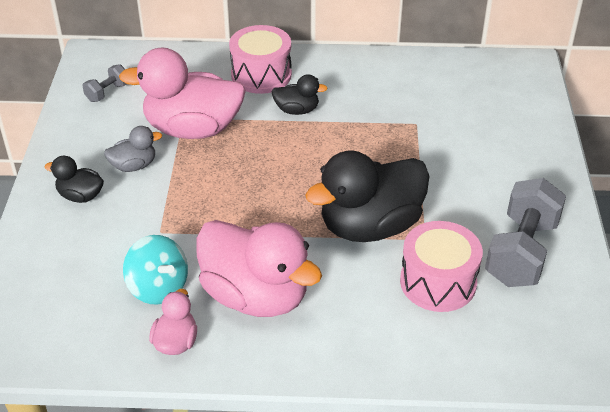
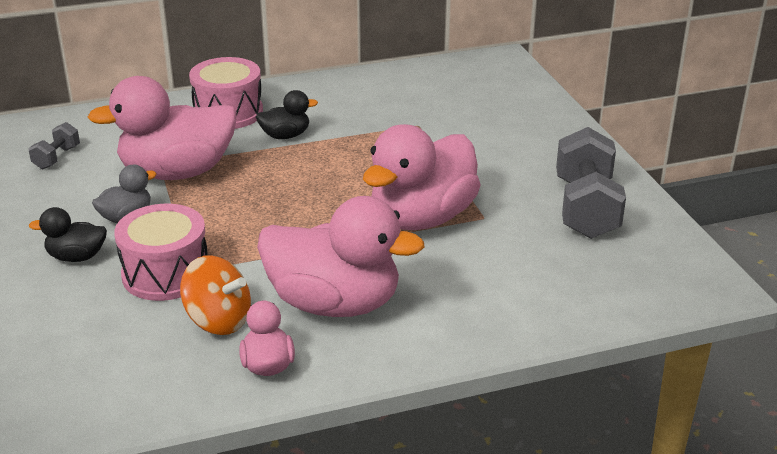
camera: 20 degrees left, 10 degrees down
turquoise spinning top [123,235,188,304] -> orange spinning top [180,255,251,335]
black duck [305,150,429,242] -> pink duck [363,124,481,230]
pink drum [400,221,483,312] -> pink drum moved to [114,204,208,301]

